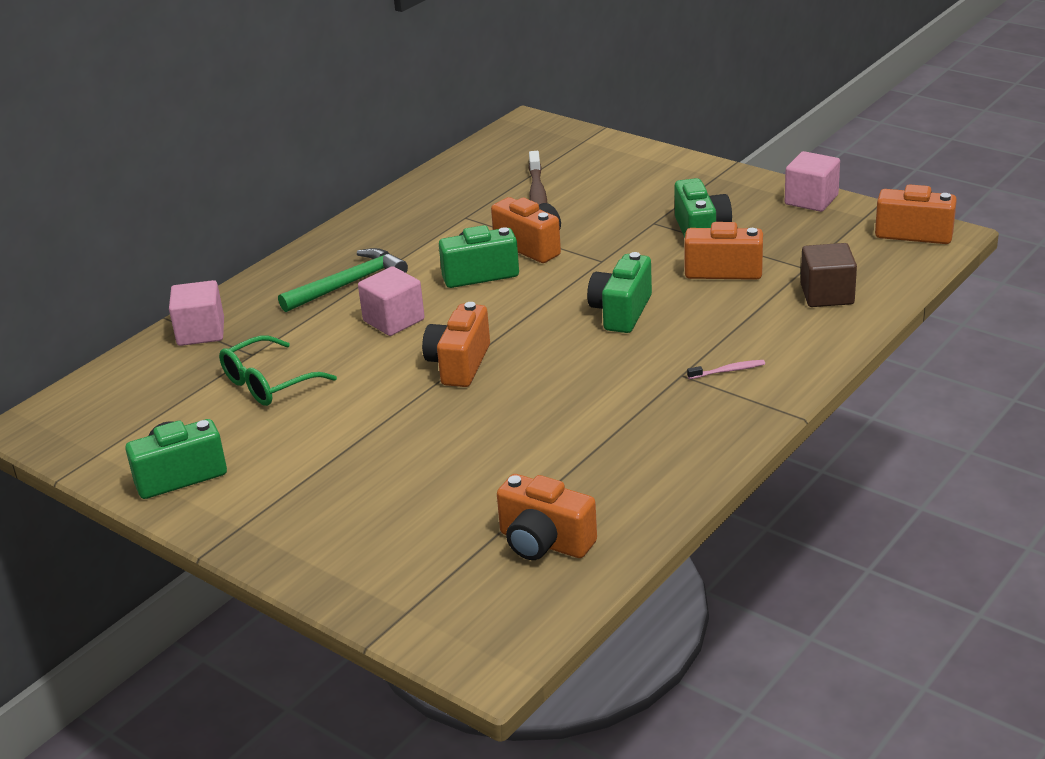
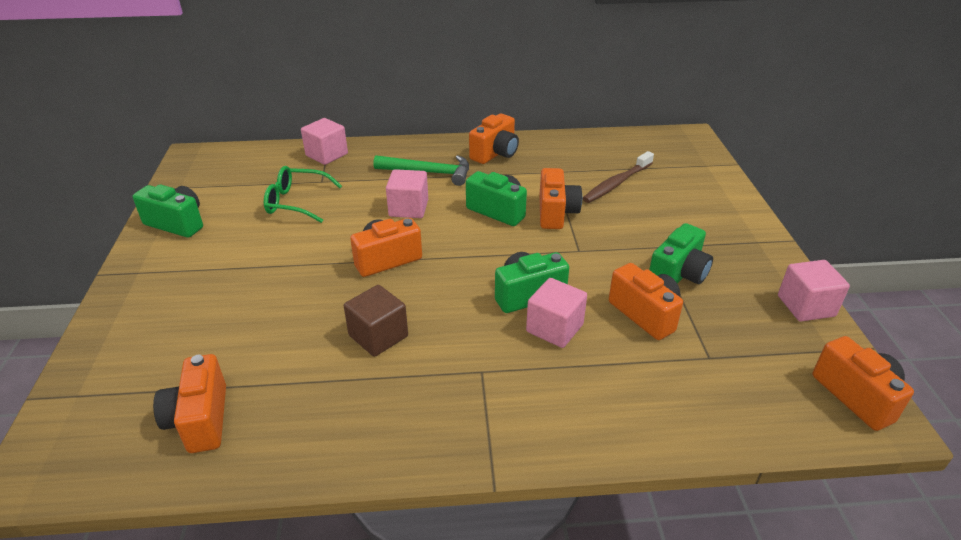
camera: 45 degrees right, 5 degrees up
pink toothbrush [687,360,765,379] -> none
brown cube [801,243,857,307] -> brown cube moved to [344,285,408,357]
none -> orange camera [469,114,519,164]
none -> pink cube [526,278,587,348]

